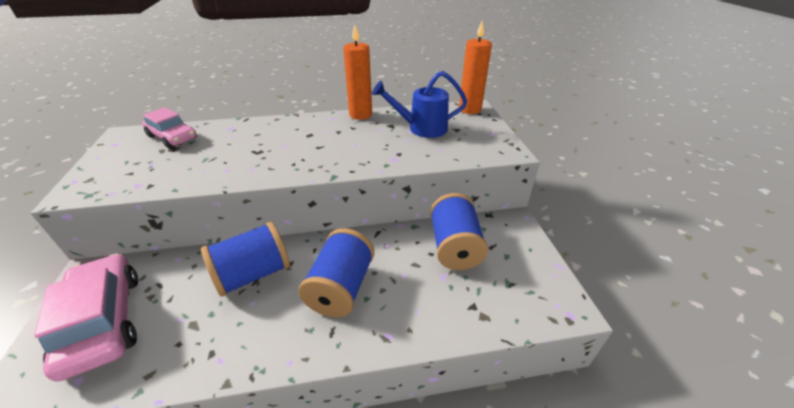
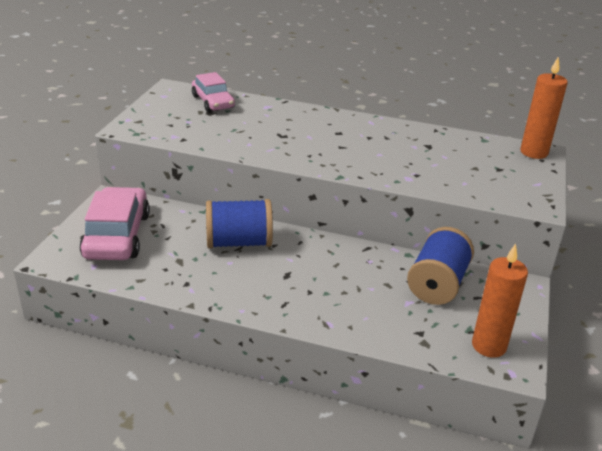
camera: 25 degrees right, 5 degrees down
blue spool [298,228,374,318] -> none
orange candle [343,24,372,120] -> orange candle moved to [472,244,528,358]
blue watering can [372,71,467,138] -> none

